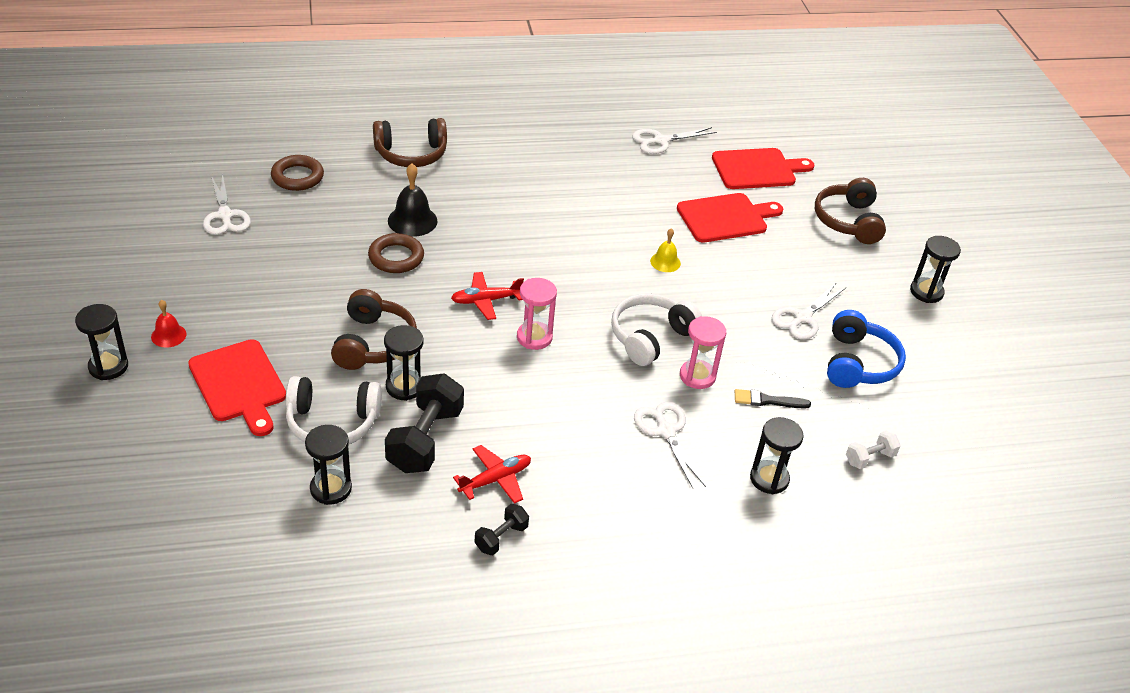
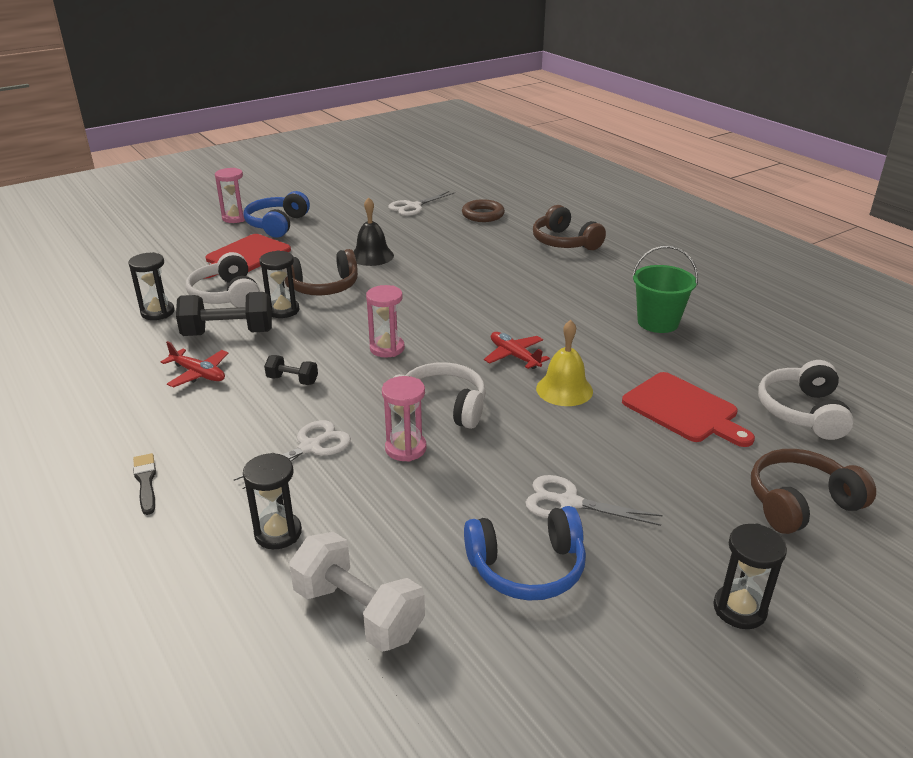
camera: 70 degrees right, 10 degrees down
black hourglass [75,304,128,380] -> pink hourglass [215,168,245,223]
red bell [151,300,187,348] -> blue headphones [243,191,310,238]
brown ring [368,233,424,273] -> none
black bell [388,163,437,237] -> black bell moved to [353,197,394,266]
red plane [451,272,524,320] -> red plane moved to [484,332,550,369]
black dumbbell [475,504,529,555] -> black dumbbell moved to [264,355,318,385]
white scissors [632,127,717,154] -> none
yellow bell [650,228,681,272] -> yellow bell [536,320,593,406], size x1.64
red cutting board [712,148,814,189] -> white headphones [758,360,854,440]
black brush [735,389,811,409] -> black brush moved to [133,453,156,515]
white dumbbell [846,431,901,469] -> white dumbbell [289,532,425,652], size x1.94
none -> green bucket [632,246,698,333]

